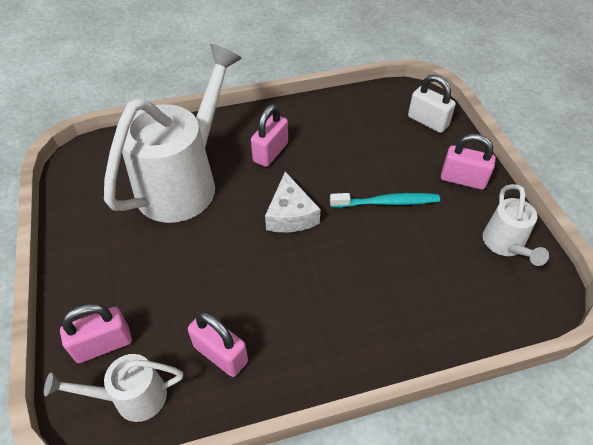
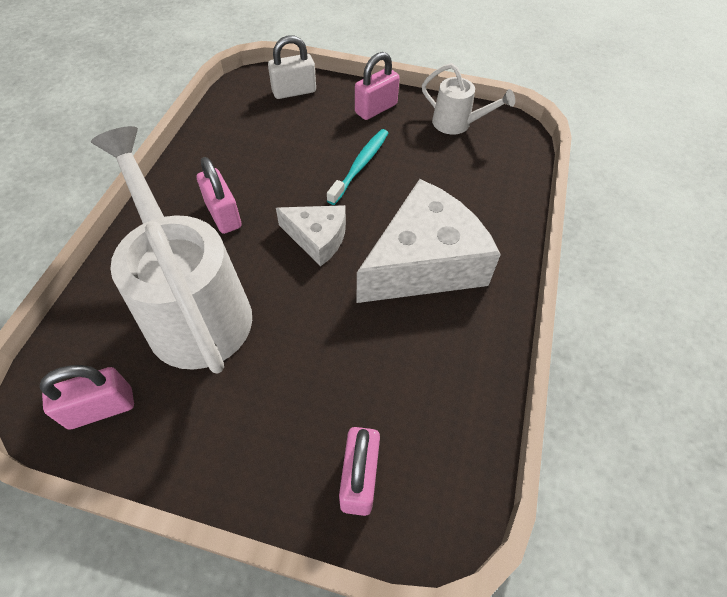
camera: 60 degrees left, 5 degrees up
white watering can [44,354,183,422] -> none
pink padlock [188,311,248,377] -> pink padlock moved to [40,365,134,430]
none -> white cheese [357,179,501,303]

